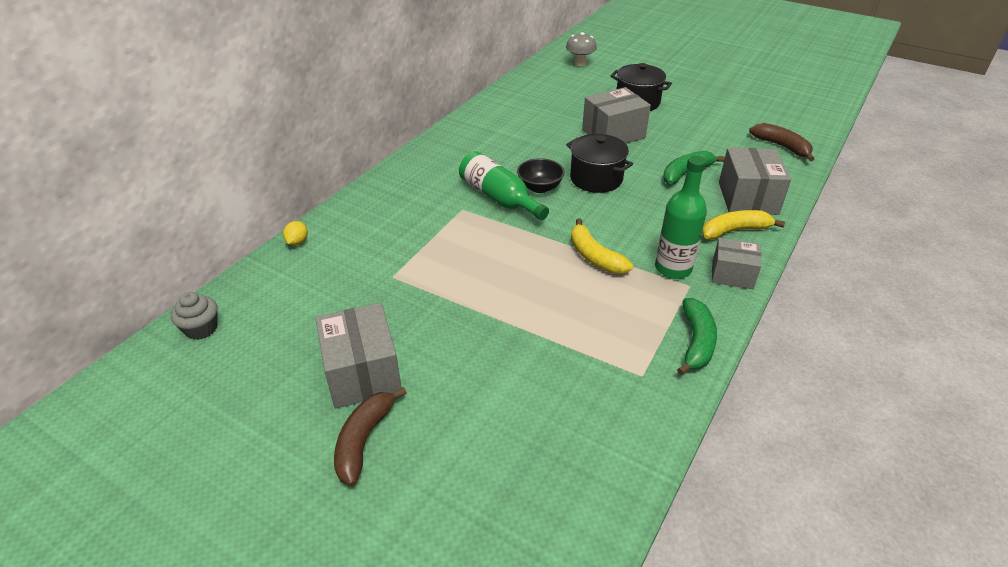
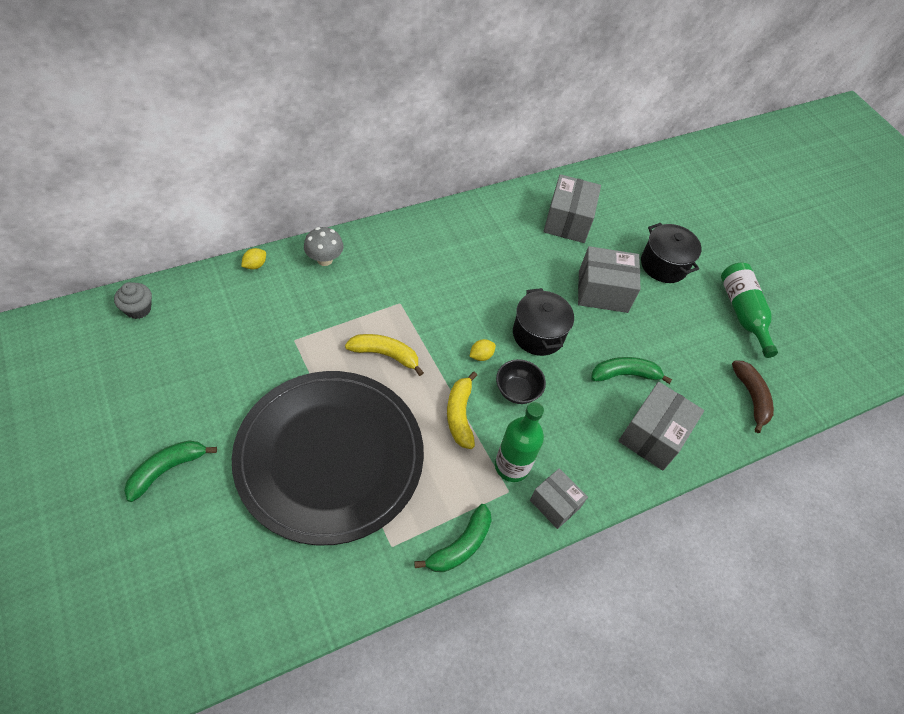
camera: 25 degrees right, 15 degrees up
grey box [315,303,402,409] -> grey box moved to [543,174,601,243]
brown banana [334,387,407,486] -> green banana [124,440,217,502]
green bottle [459,151,549,220] -> green bottle moved to [721,263,778,358]
black bowl [517,158,565,193] -> black bowl moved to [496,359,546,404]
grey mushroom [566,32,597,66] -> grey mushroom moved to [304,227,343,266]
yellow banana [702,210,785,240] -> yellow banana moved to [345,334,424,376]
none -> black plate [232,371,424,545]
none -> yellow lemon [469,339,496,361]

